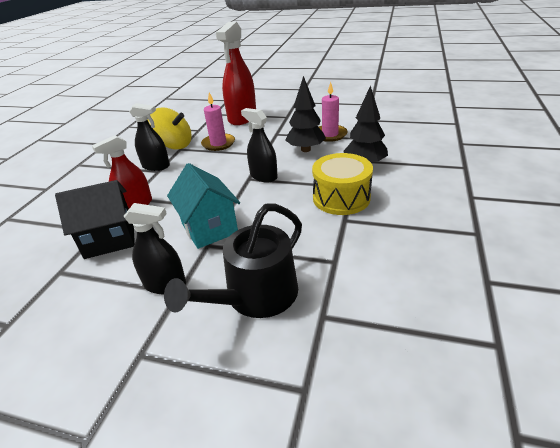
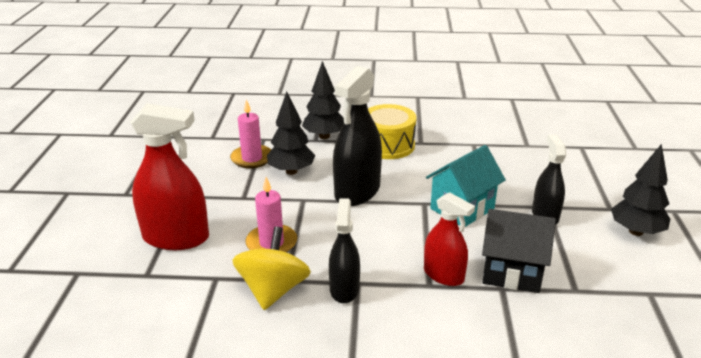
camera: 105 degrees left, 5 degrees down
black house [55,180,135,259] -> black house turned 45 degrees counterclockwise [482,209,556,293]
black watering can [164,204,302,318] -> none
black spray bottle [241,108,278,182] -> black spray bottle [333,66,382,206], size x1.64
none -> black tree [611,144,670,236]

